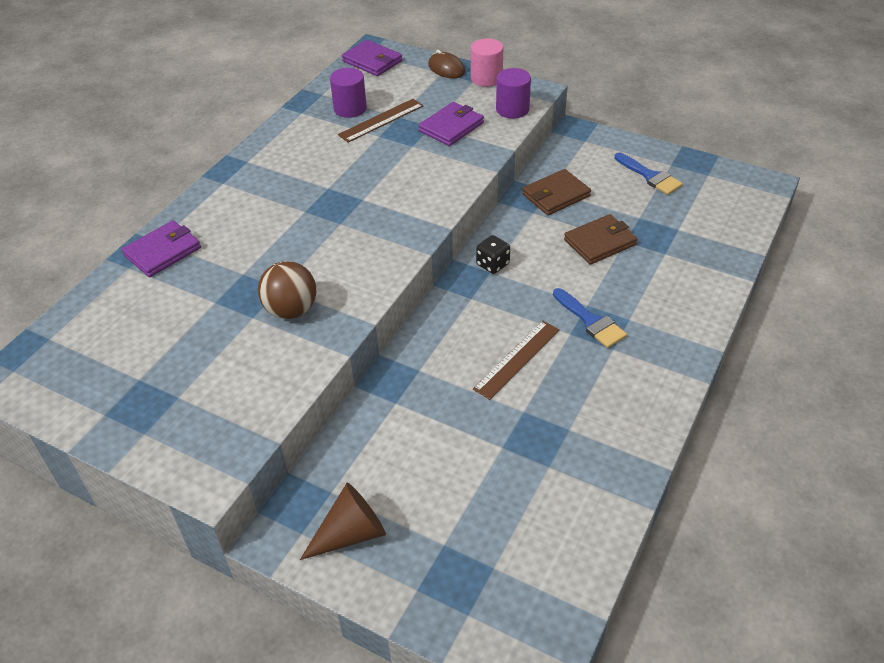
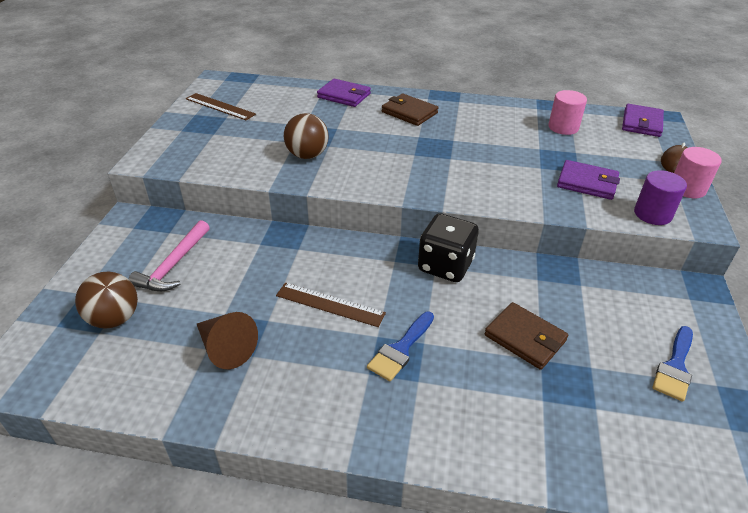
camera: 70 degrees right, 5 degrees down
brown cone [300,483,386,560] -> brown cone moved to [197,312,258,369]
purple cylinder [330,68,367,118] -> pink cylinder [548,90,587,135]
brown ruler [338,99,423,142] -> brown ruler moved to [186,93,256,120]
black dice [476,235,510,274] -> black dice [418,213,479,282], size x1.84
brown wallet [522,169,591,215] -> brown wallet moved to [382,94,438,126]
none -> brown ball [75,272,138,329]
none -> pink hammer [128,220,210,291]

